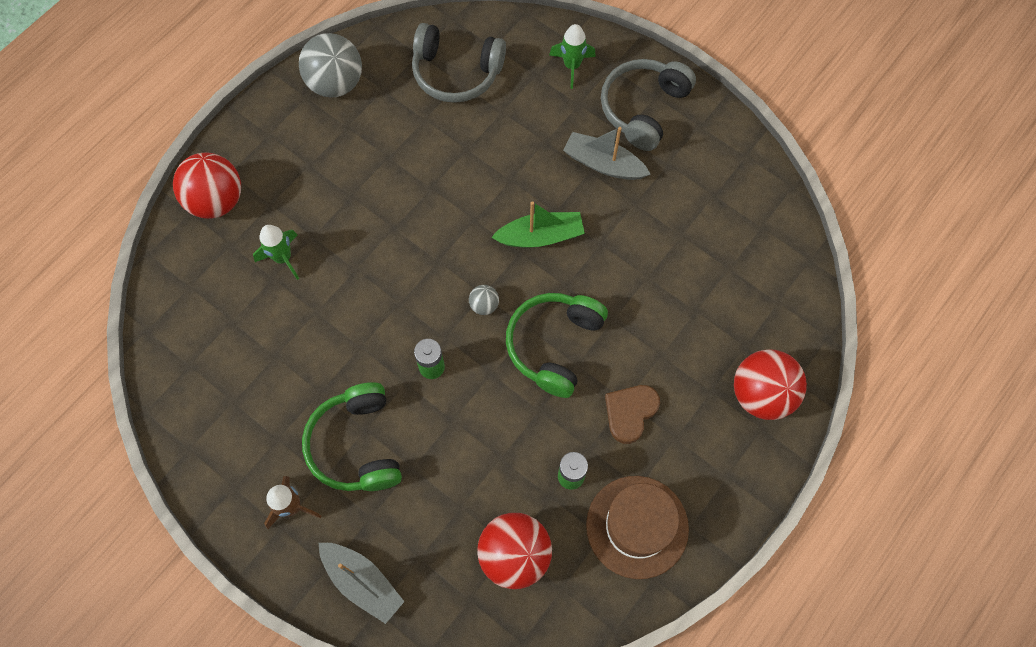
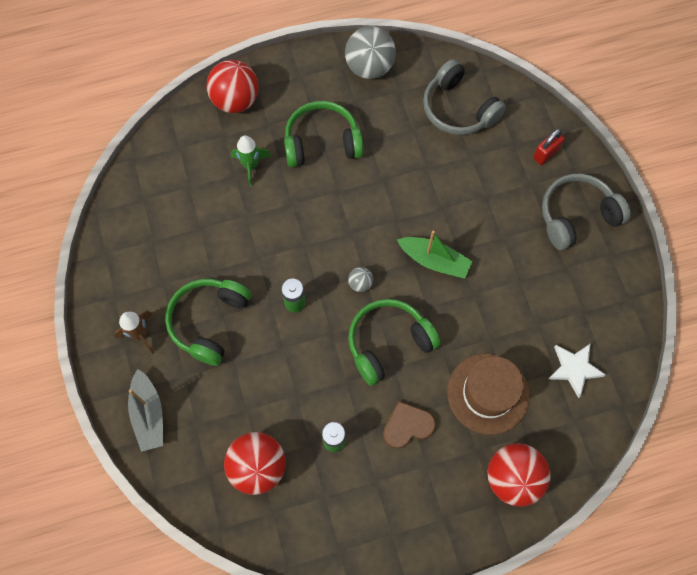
camera: 35 degrees right, 0 degrees up
green rocket [549,24,596,89] -> red padlock [533,129,565,165]
grey boat [563,127,651,180] -> none
brown hat [586,476,689,579] -> brown hat moved to [447,354,530,435]
none -> green headphones [284,101,364,167]
none -> white star [548,343,606,398]

